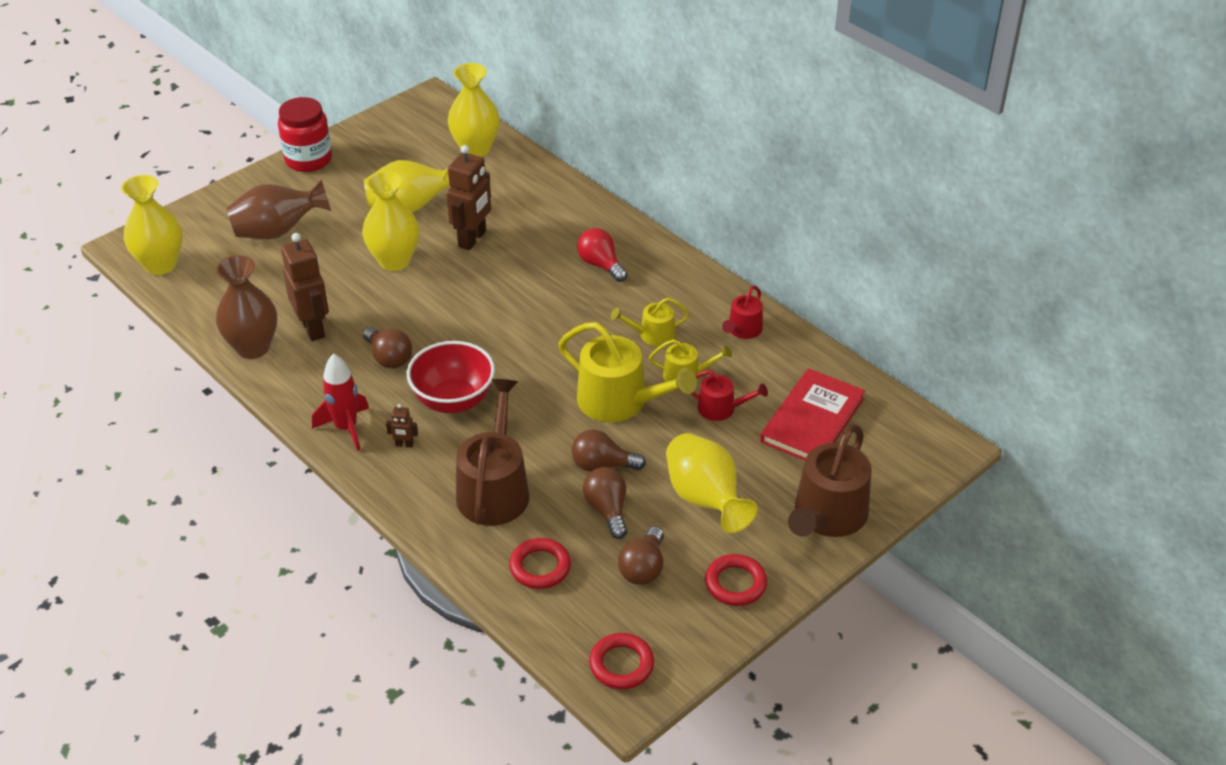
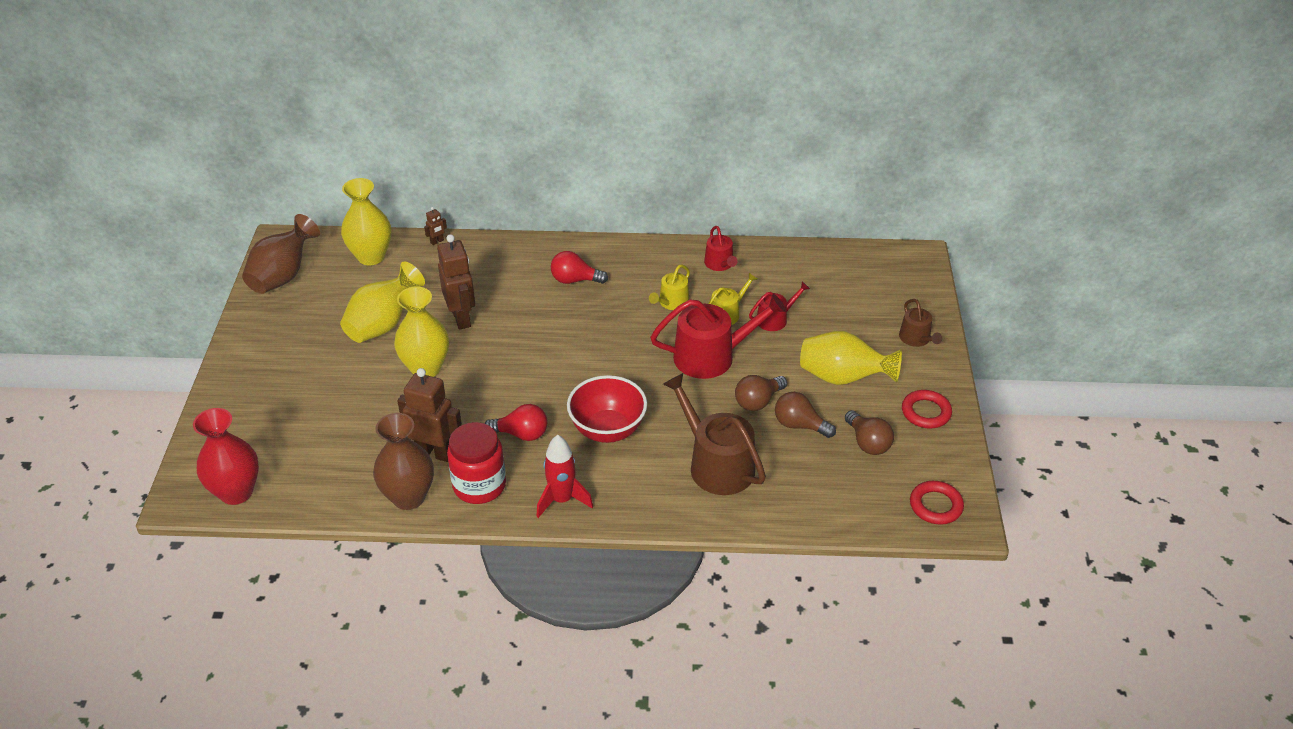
camera: 45 degrees left, 0 degrees up
yellow vase [121,175,182,275] -> red vase [193,408,259,505]
brown vase [227,179,331,239] -> brown vase moved to [242,214,320,294]
red jar [278,97,332,172] -> red jar moved to [447,422,506,504]
brown light bulb [363,327,412,368] -> red light bulb [484,404,548,441]
brown robot [386,404,418,448] -> brown robot moved to [424,207,447,245]
red ring [509,538,571,589] -> none
yellow watering can [558,322,697,422] -> red watering can [650,294,786,379]
red book [760,368,865,461] -> none
brown watering can [788,424,871,537] -> brown watering can [899,299,942,347], size x0.53

